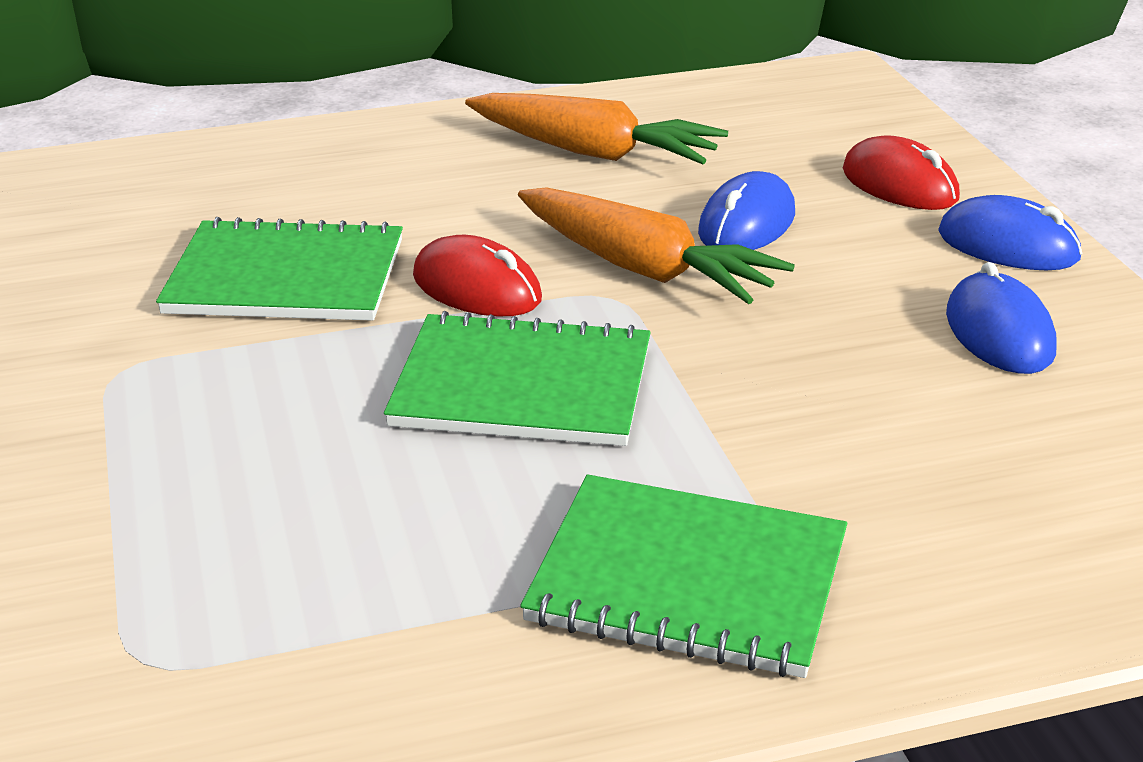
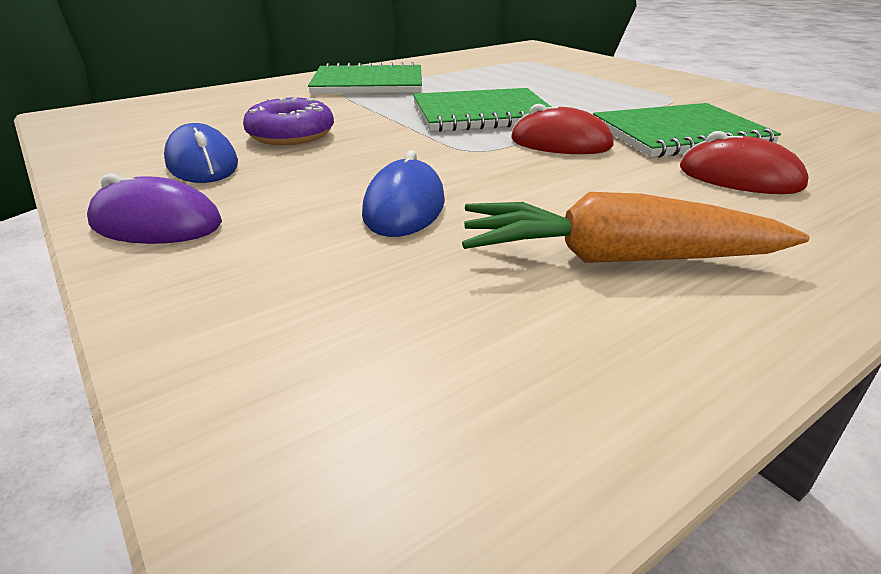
camera: 160 degrees right, 0 degrees up
orange carrot [518,187,795,304] -> none
red mouse [843,135,960,210] -> red mouse moved to [680,131,809,194]
blue mouse [938,195,1083,270] -> purple mouse [87,173,222,244]
none -> purple donut [243,97,334,145]

